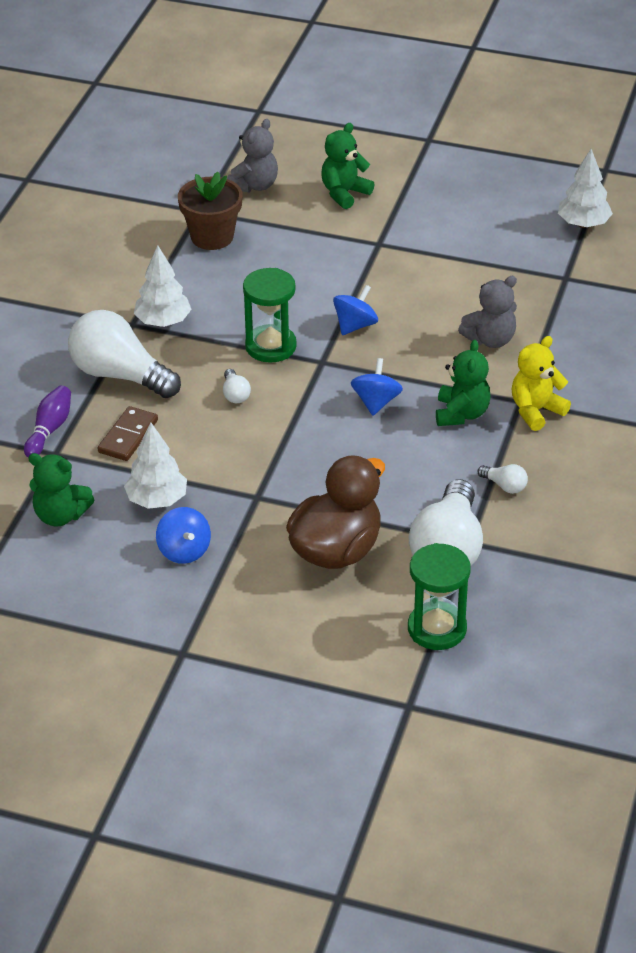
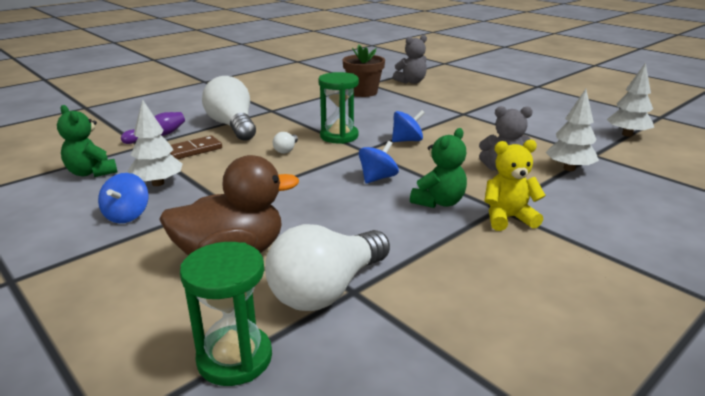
camera: 30 degrees right, 15 degrees down
white tree [134,245,192,327] -> white tree moved to [546,89,599,171]
green teddy bear [321,123,375,209] -> none
white light bulb [477,464,528,494] -> none

